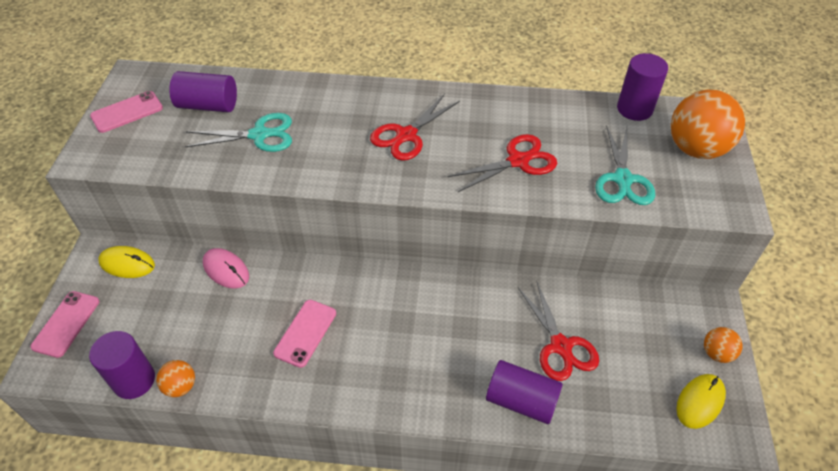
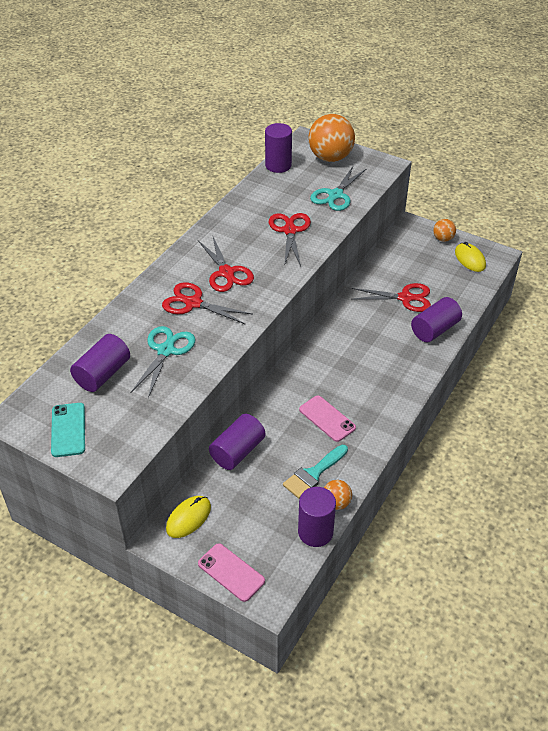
camera: 65 degrees left, 5 degrees down
pink phone [90,91,163,133] -> turquoise phone [51,403,85,457]
pink mouse [203,248,249,289] -> purple cylinder [209,414,266,470]
turquoise scissors [595,125,655,205] -> turquoise scissors turned 90 degrees clockwise [310,167,366,211]
none -> red scissors [162,282,252,325]
none -> turquoise brush [283,445,348,499]

